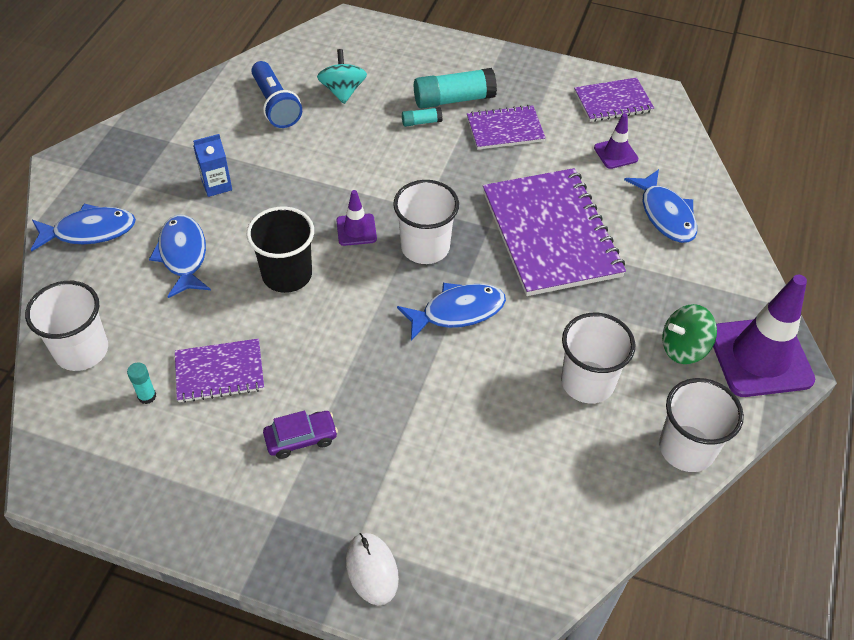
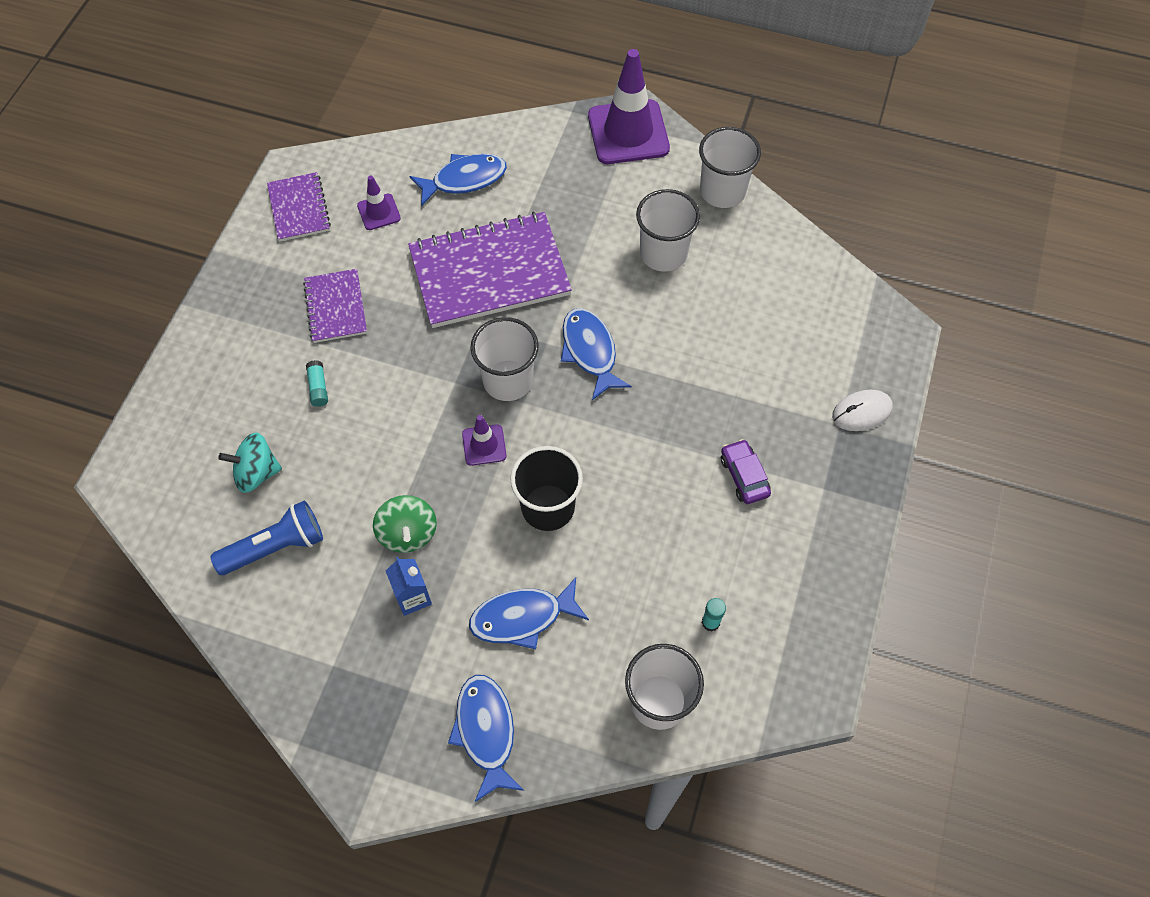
camera: 90 degrees left, 10 degrees up
purple notebook [175,339,264,403] -> none
turquoise glue stick [414,68,497,109] -> none
green spinning top [662,304,717,364] -> green spinning top moved to [373,495,437,553]

